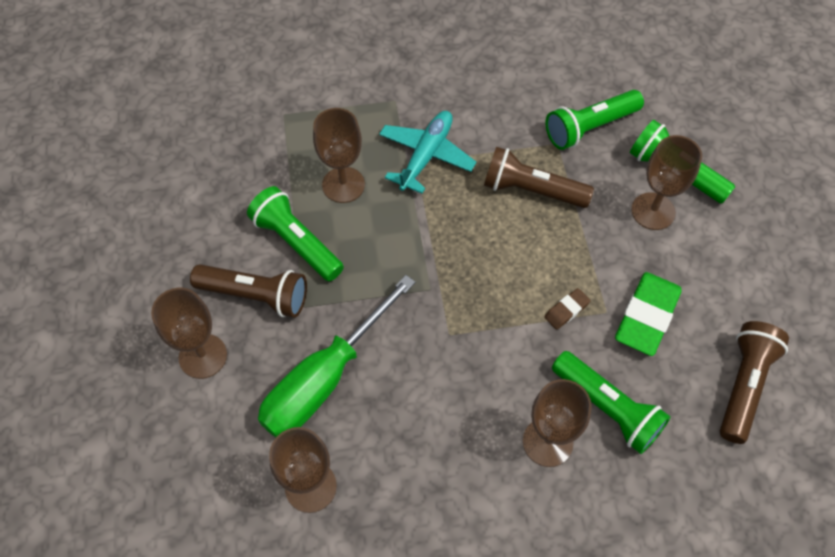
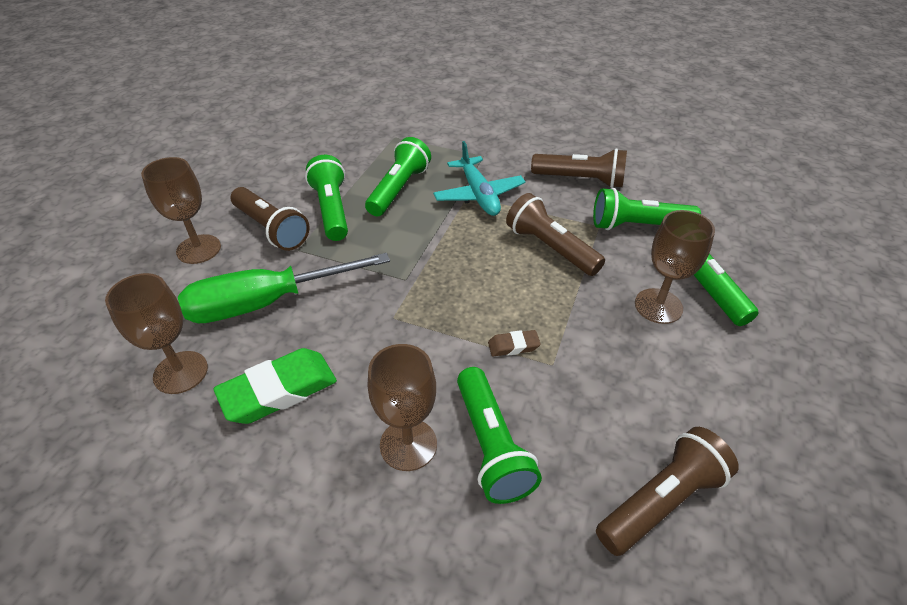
camera: 30 degrees right, 15 degrees down
brown goblet [313,108,365,203] -> green flashlight [365,137,431,216]
turquoise plane [379,111,476,194] -> turquoise plane turned 105 degrees clockwise [433,141,526,216]
green eraser [615,272,682,356] -> green eraser moved to [213,348,337,424]
none -> brown flashlight [531,148,627,188]

